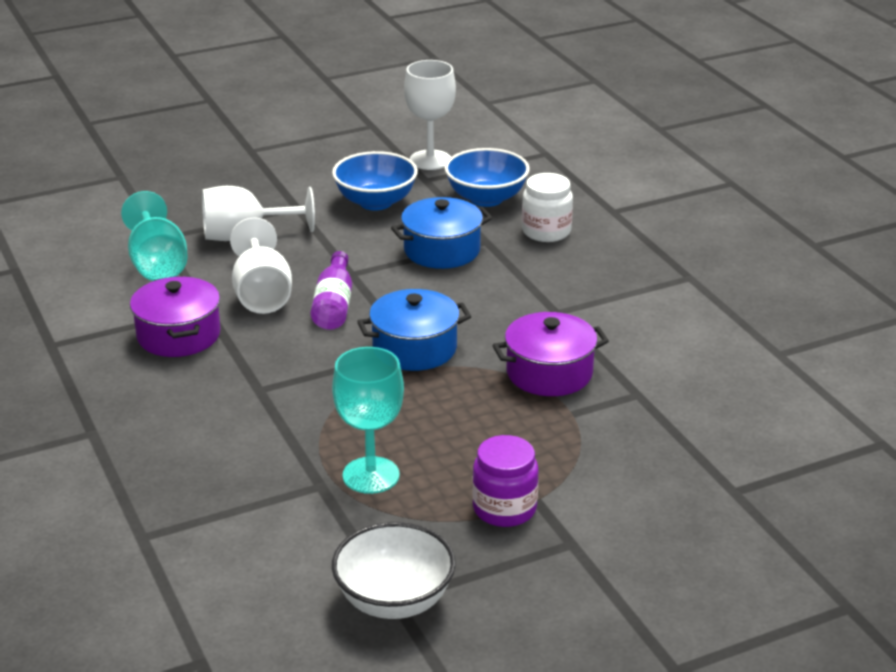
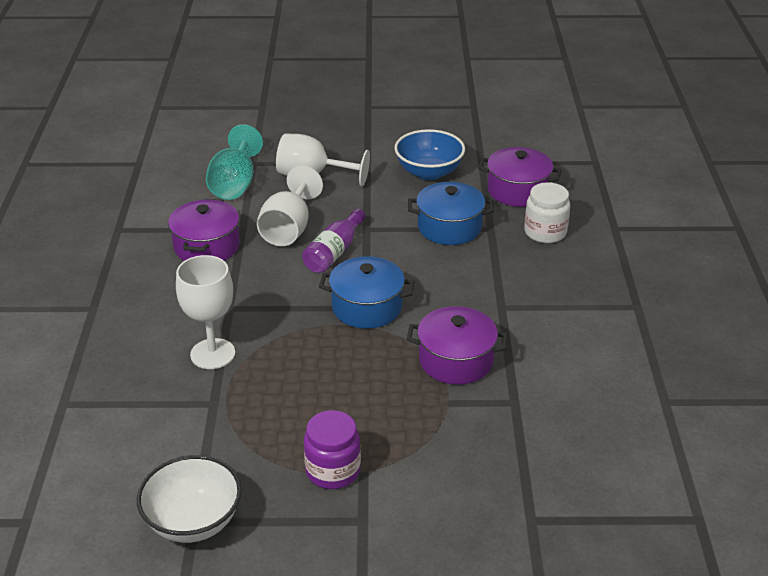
camera: 25 degrees right, 5 degrees up
turquoise goblet [332,347,404,494] -> none
white goblet [404,60,456,170] -> white goblet moved to [176,255,235,369]
blue bowl [444,148,530,207] -> purple pot [478,147,562,207]

